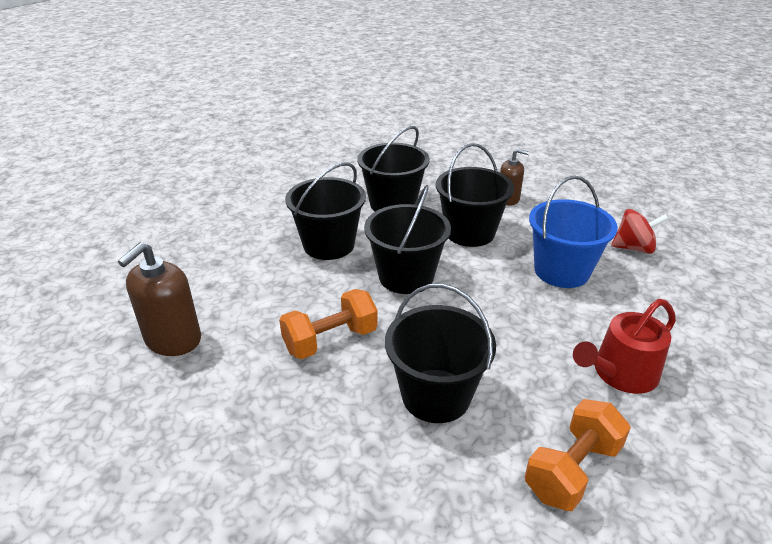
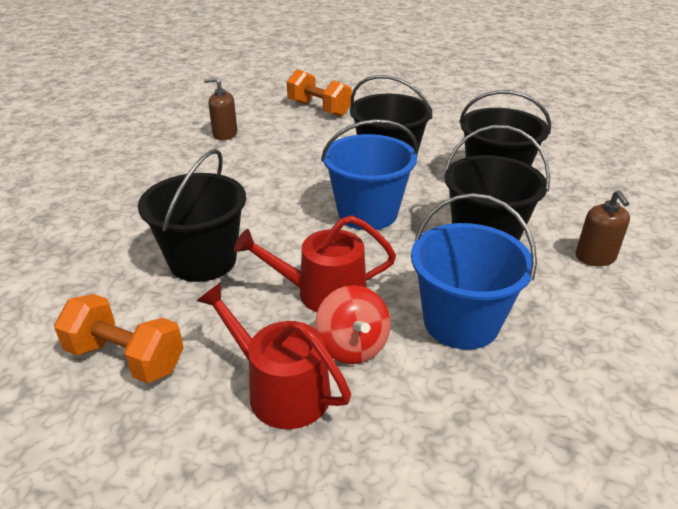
camera: 70 degrees right, 0 degrees up
brown soap dispenser [118,242,201,356] -> brown soap dispenser [204,78,237,140], size x0.63
orange dumbbell [279,289,378,359] -> orange dumbbell moved to [287,69,352,116]
black bucket [364,185,451,294] -> blue bucket [321,119,418,230]
red spinning top [611,209,669,254] -> red spinning top moved to [315,285,391,364]
none -> red watering can [234,215,396,312]

